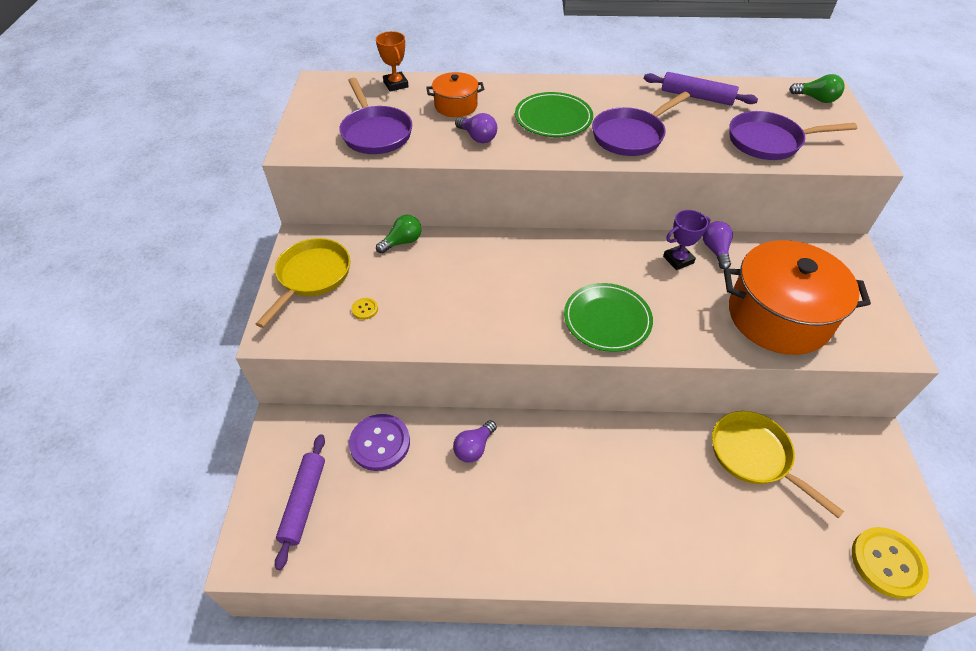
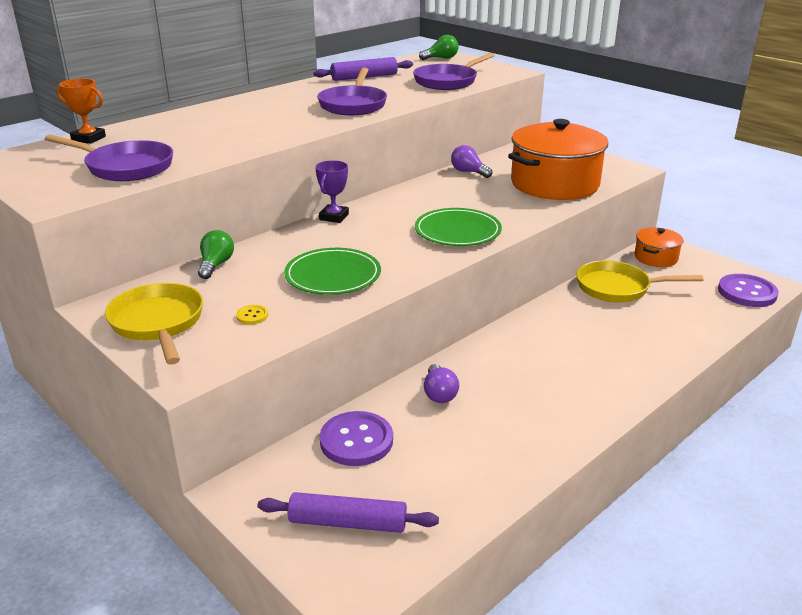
camera: 45 degrees left, 20 degrees down
purple rolling pin [275,434,325,570] -> purple rolling pin turned 45 degrees counterclockwise [257,492,439,533]
orange pot [426,72,484,117] -> orange pot moved to [634,227,683,267]
purple light bulb [455,113,497,143] -> none
green plate [515,92,593,137] -> green plate moved to [284,248,381,295]
purple trophy [663,210,710,270] -> purple trophy moved to [315,160,349,223]
yellow button [852,527,929,599] -> purple button [718,274,779,307]

